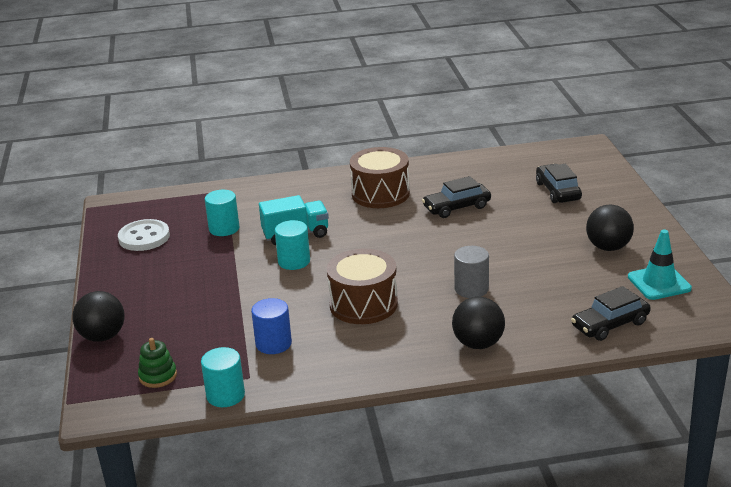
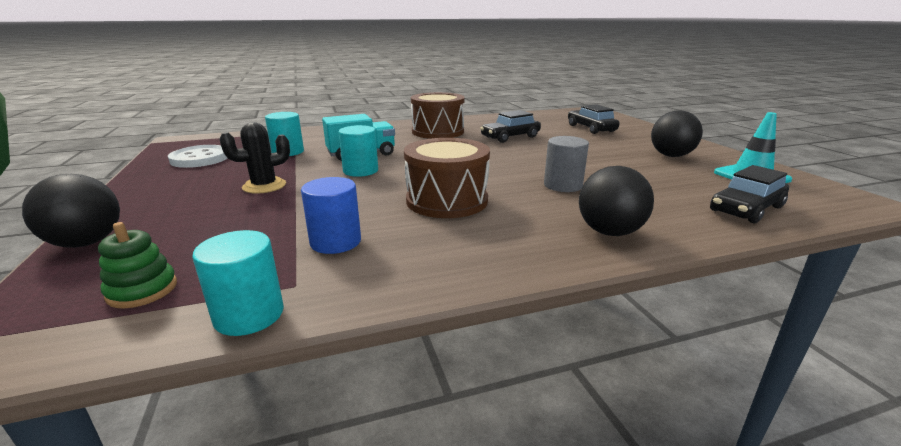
camera: 10 degrees left, 5 degrees down
none -> black cactus [219,122,290,194]

